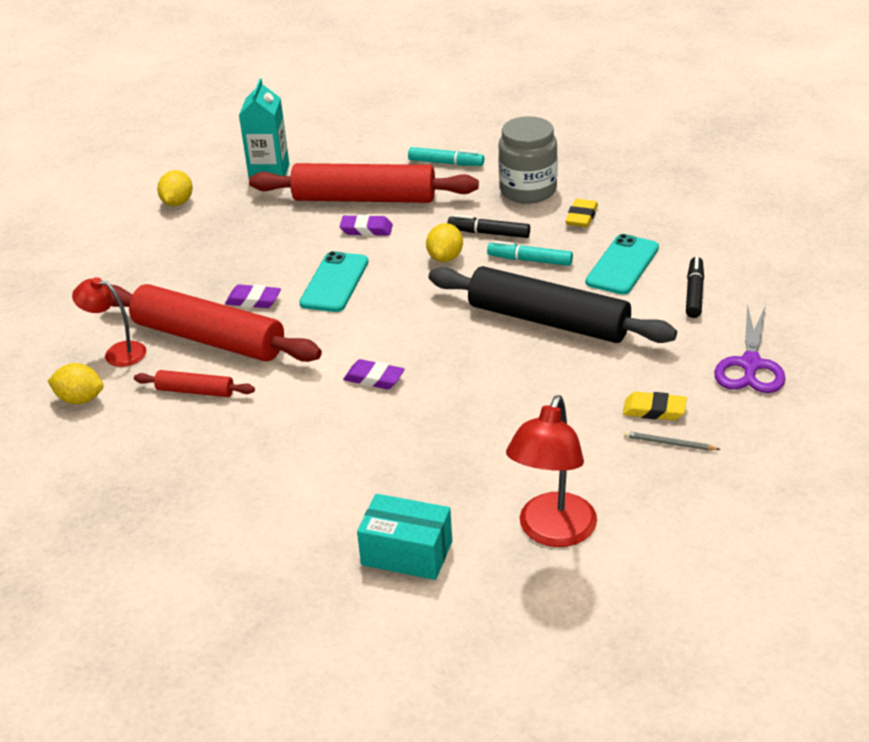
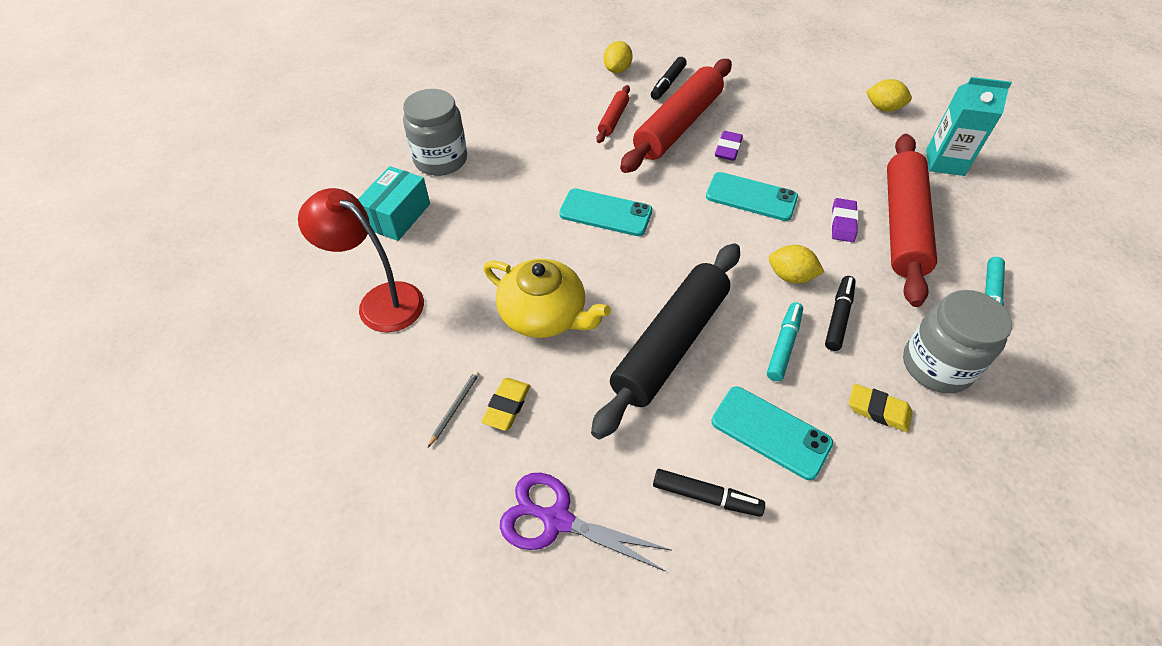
camera: 95 degrees right, 15 degrees up
red lamp [72,277,146,367] -> black marker [651,57,687,100]
purple eraser [343,359,405,389] -> turquoise phone [559,188,652,236]
none -> grey jar [403,89,467,176]
none -> yellow teapot [483,259,611,338]

